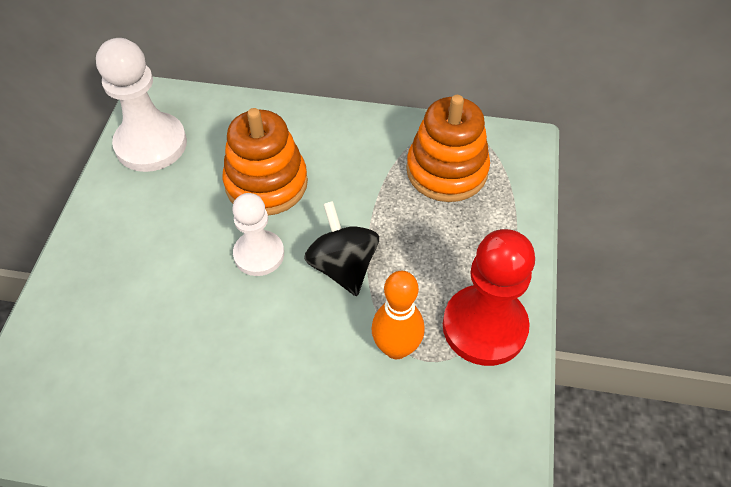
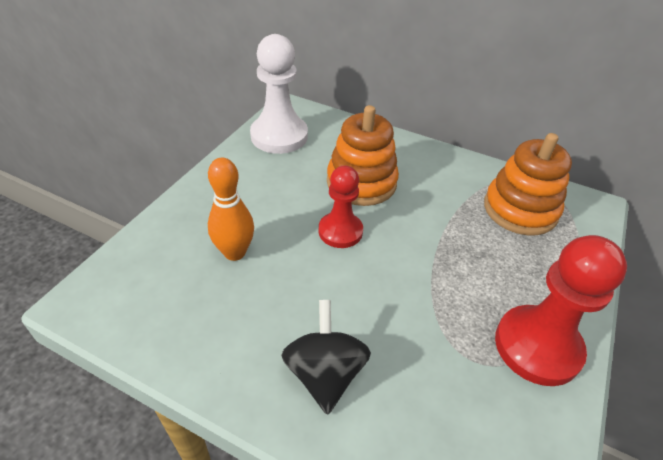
camera: 15 degrees right, 10 degrees down
white pawn [232,193,284,276] -> red pawn [319,166,363,248]
black spinning top [304,201,379,296] -> black spinning top moved to [281,300,371,415]
orange bowling pin [371,271,425,359] -> orange bowling pin moved to [208,158,254,261]

